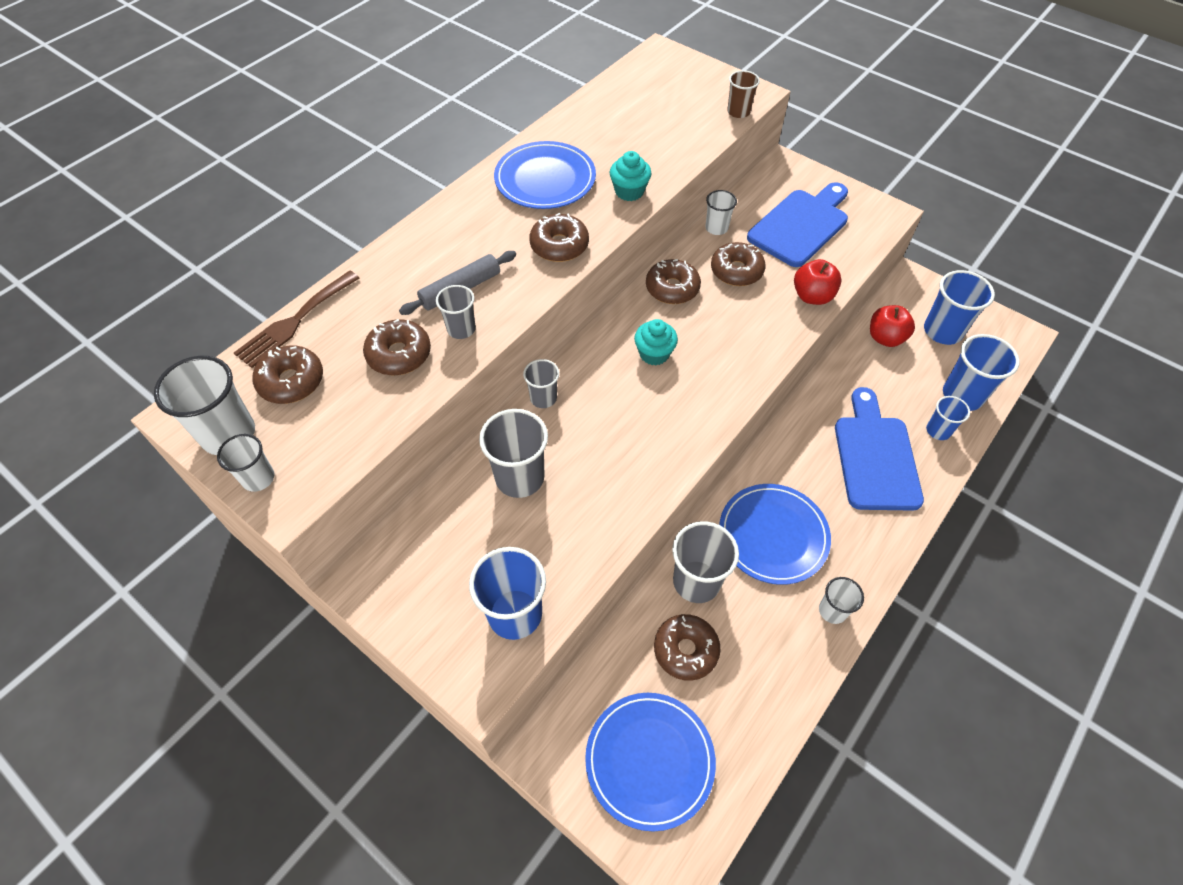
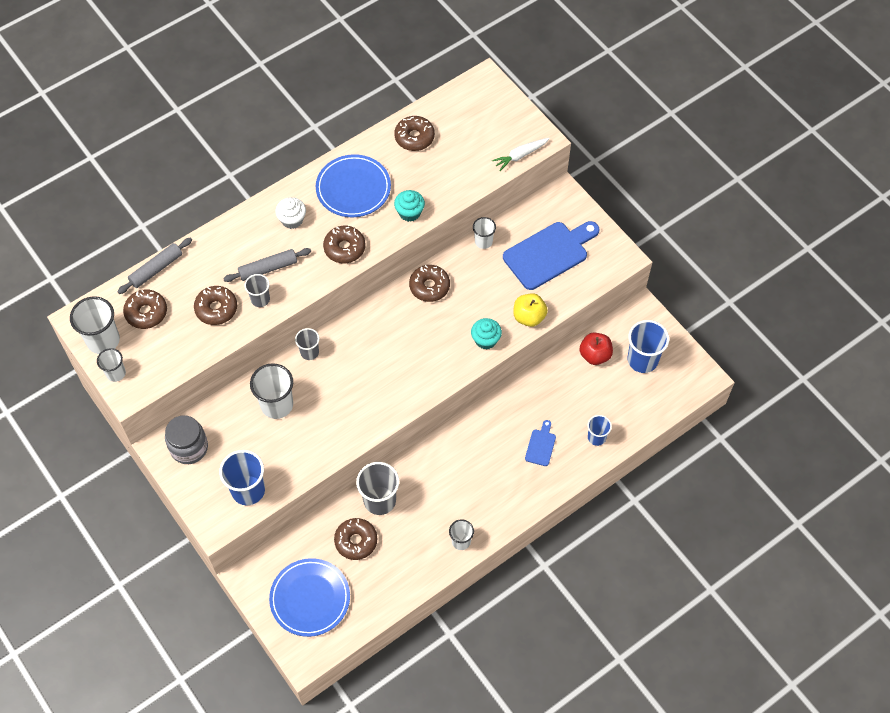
camera: 15 degrees right, 5 degrees up
brown fork [234,270,359,368] -> grey rolling pin [117,238,192,294]
grey cup [479,409,548,498] -> white cup [250,363,293,419]
turquoise cupcake [634,319,678,365] -> turquoise cupcake moved to [471,318,502,350]
brown donut [711,242,766,286] -> brown donut moved to [394,116,435,151]
blue plate [719,484,831,585] -> none
brown cup [727,70,760,118] -> white carrot [492,138,550,171]
red apple [794,259,842,305] -> yellow apple [513,293,548,327]
blue cutting board [835,387,924,511] -> blue cutting board [525,420,556,466], size x0.47
blue cup [943,334,1020,411] -> none
none -> grey jar [165,415,208,464]
none -> white cupcake [275,197,306,229]

